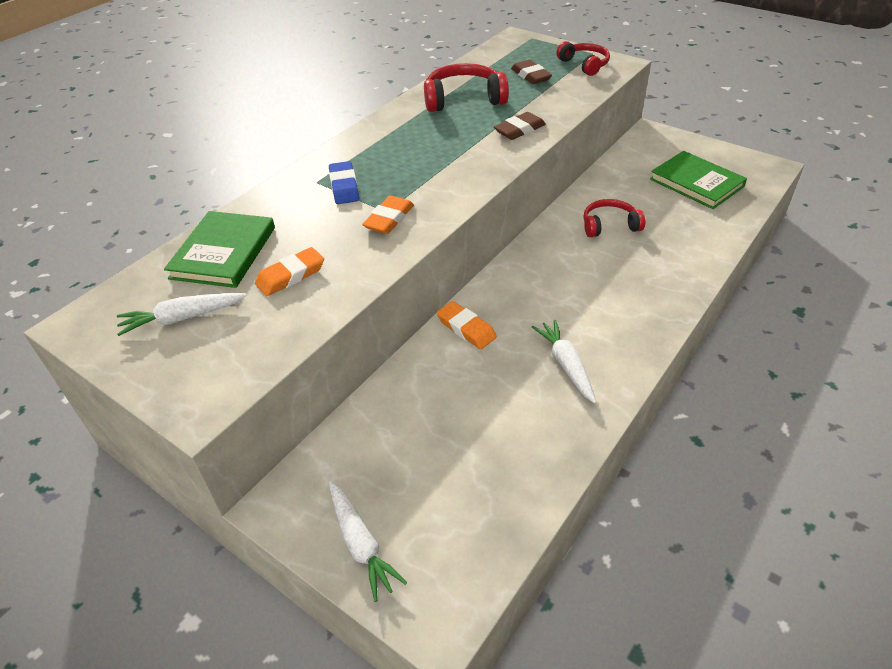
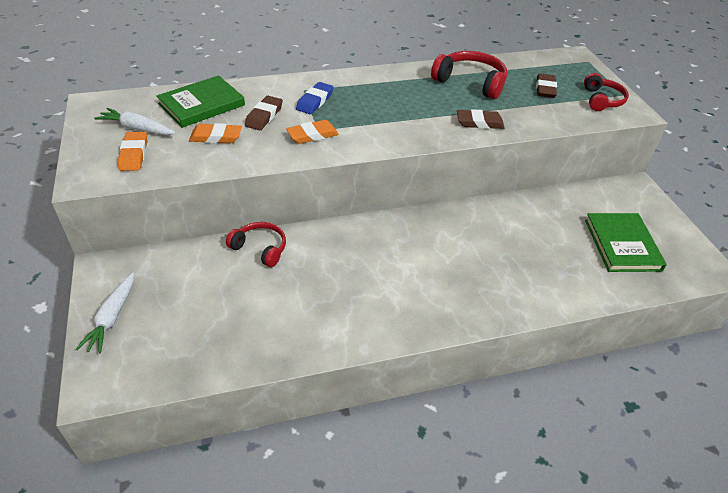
camera: 35 degrees right, 0 degrees up
orange eraser [436,301,497,349] -> orange eraser moved to [118,132,147,171]
white carrot [532,319,596,404] -> none
red headphones [583,199,645,237] -> red headphones moved to [226,222,286,267]
none -> brown eraser [245,96,283,130]

